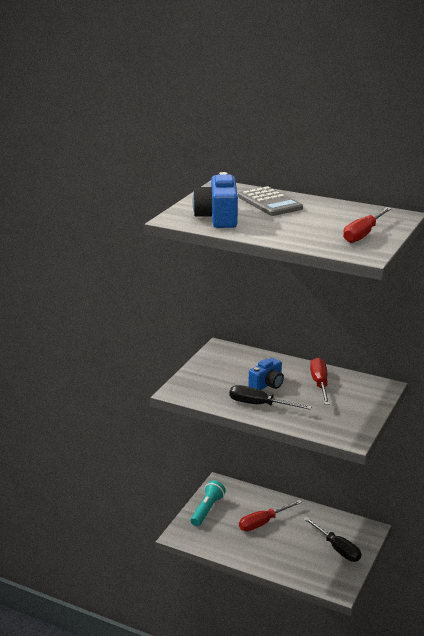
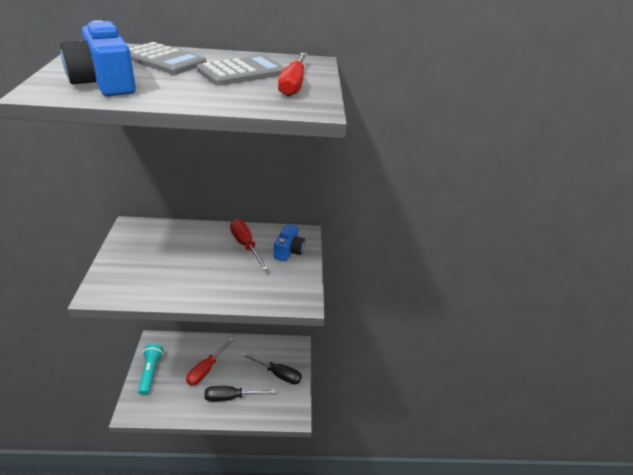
camera: 30 degrees left, 10 degrees up
black screwdriver [229,385,312,410] -> black screwdriver moved to [204,386,276,402]
blue camera [248,358,284,390] -> blue camera moved to [274,224,305,262]
none -> grey calculator [196,55,285,86]

